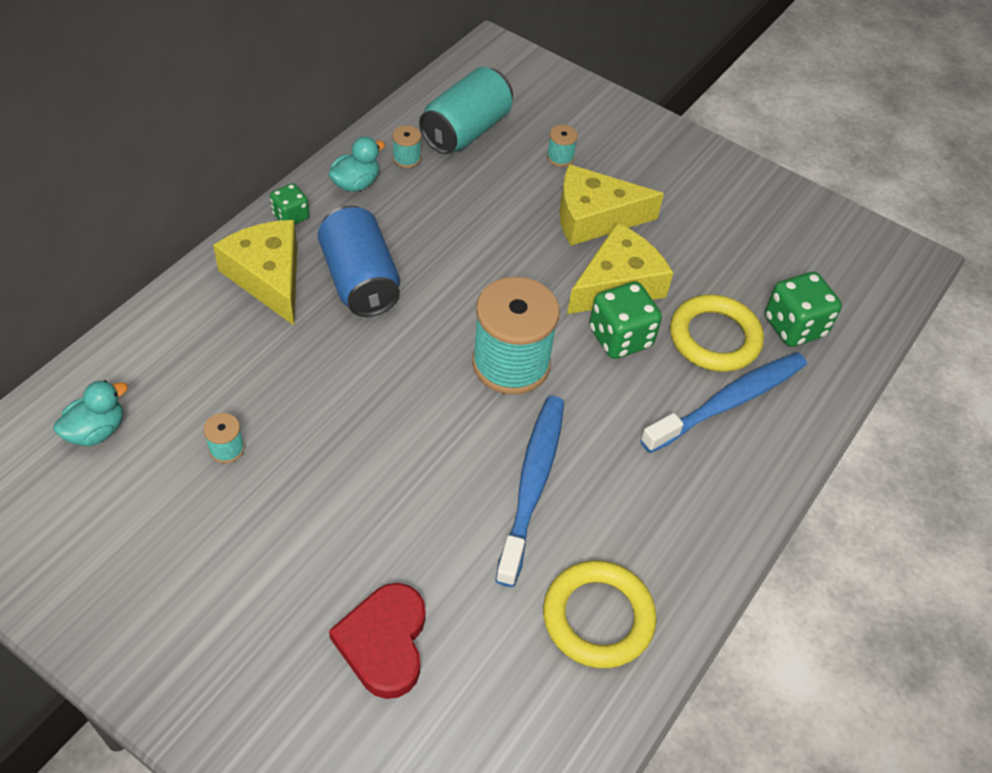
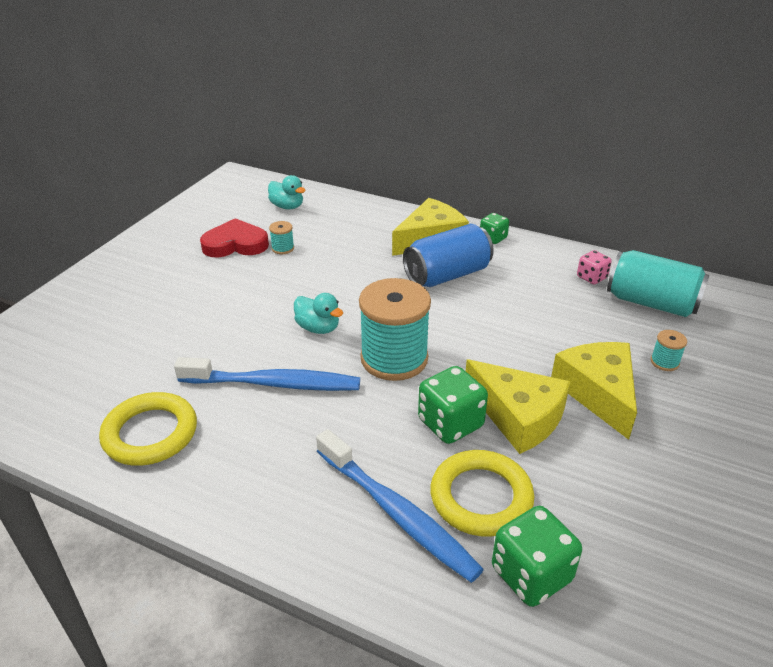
camera: 85 degrees right, 15 degrees down
turquoise duck [328,136,385,192] -> turquoise duck moved to [294,293,343,334]
red heart [329,583,426,699] -> red heart moved to [200,218,269,257]
turquoise spool [392,125,421,168] -> pink dice [577,250,612,285]

